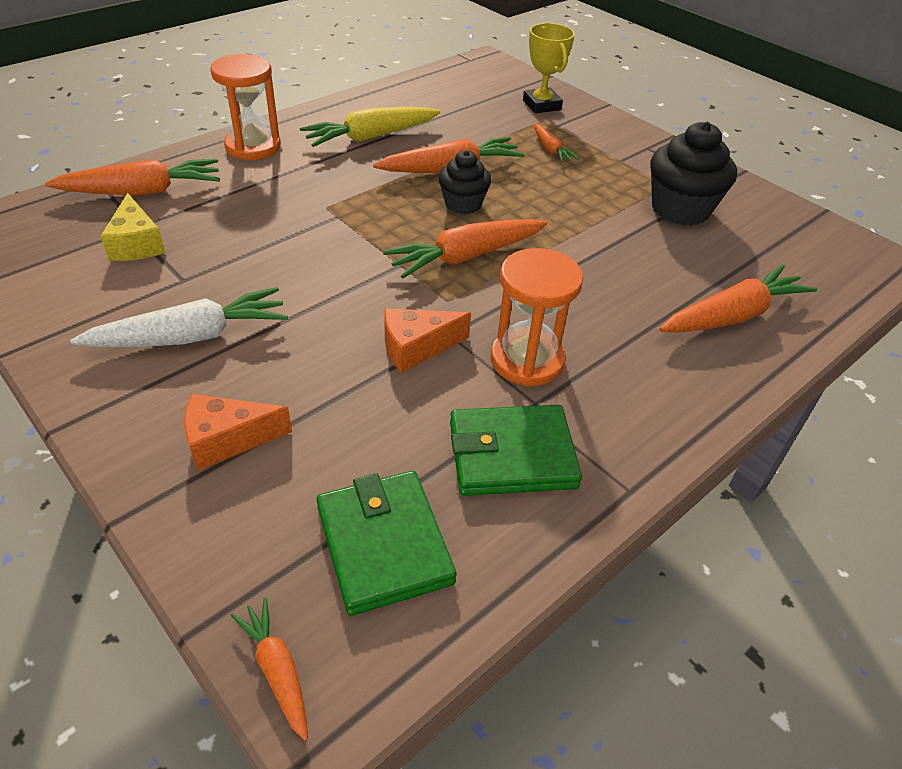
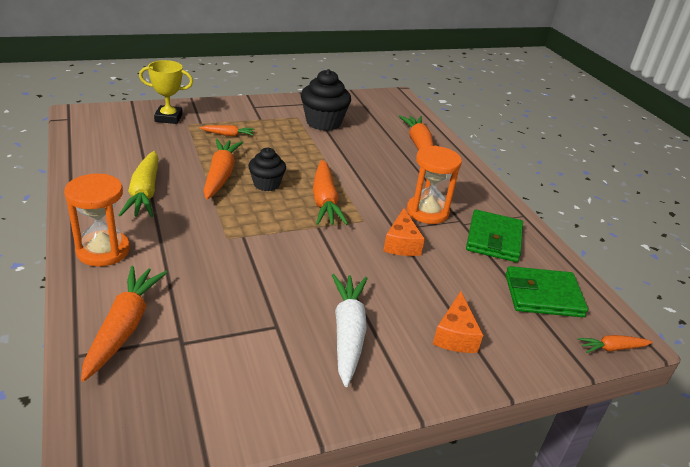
camera: 70 degrees left, 10 degrees down
yellow cheese [100,193,166,261] -> none

